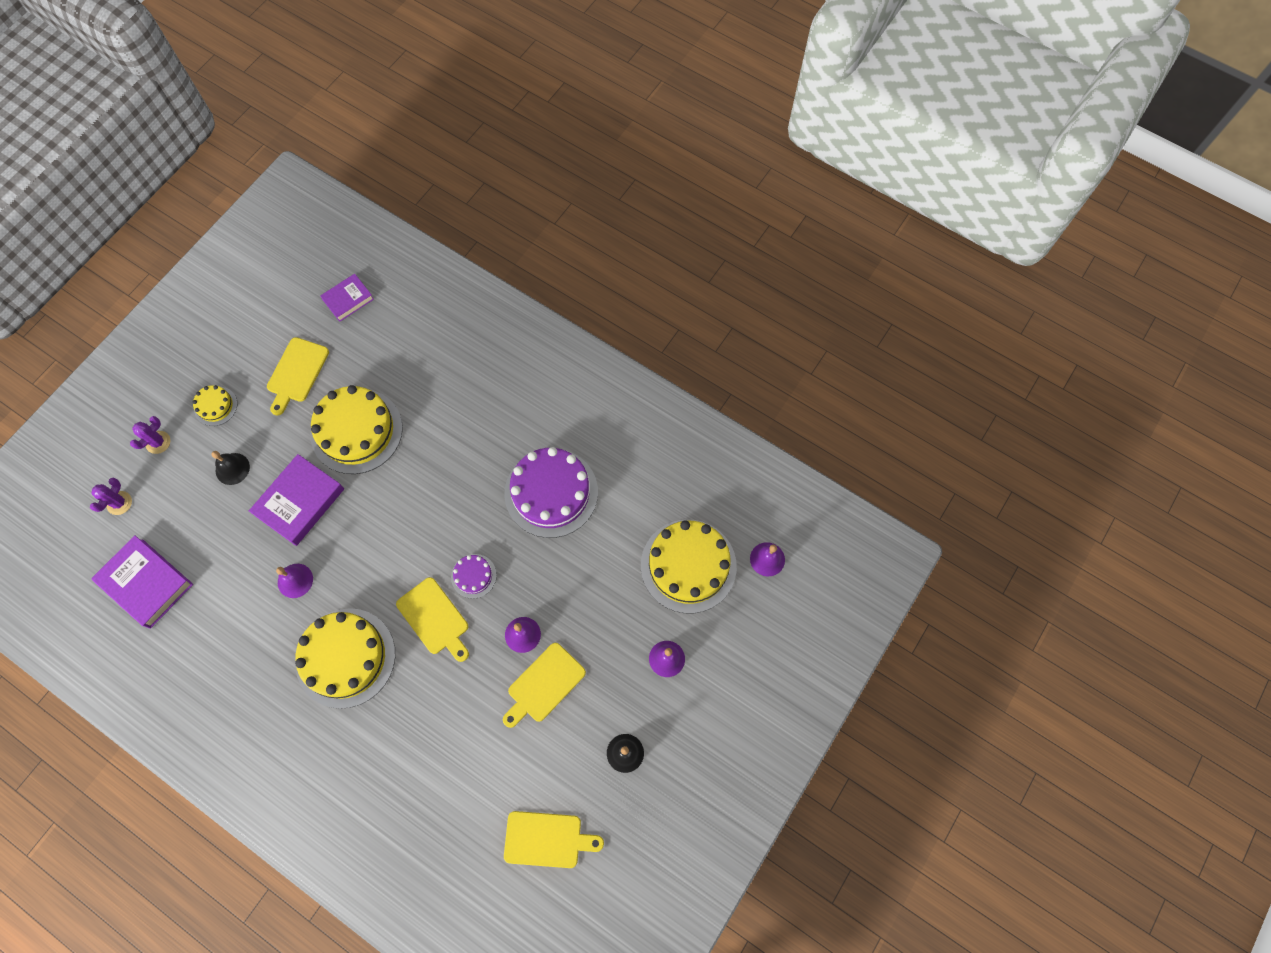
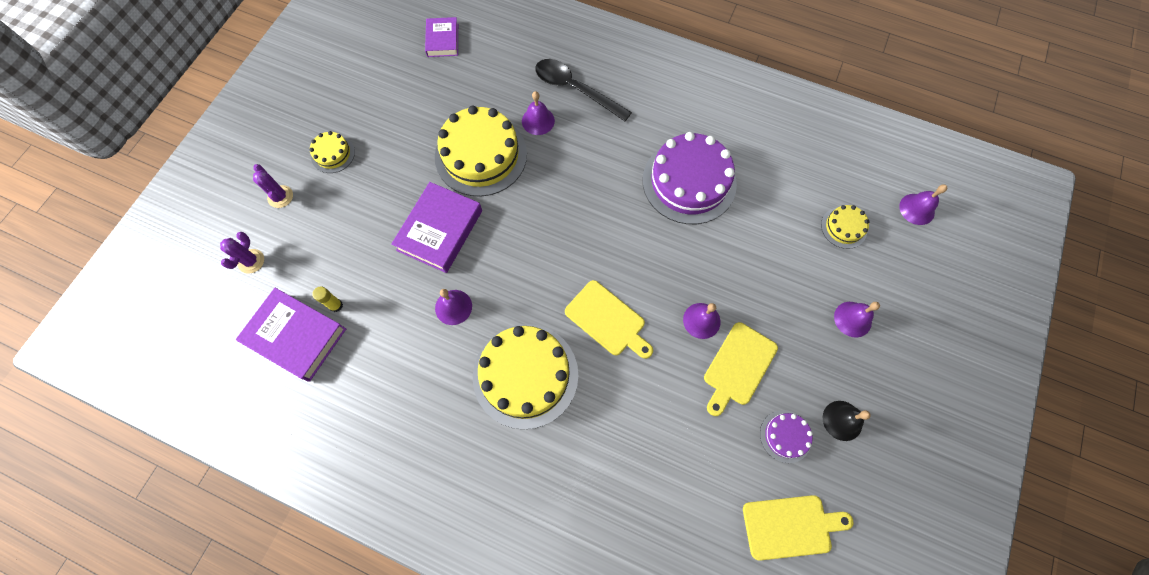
camera: 10 degrees left, 0 degrees up
purple cactus [130,416,170,454] -> purple cactus turned 60 degrees counterclockwise [253,164,293,208]
black bell [211,451,250,485] -> none
yellow cutting board [267,337,329,416] -> none
purple book [320,274,374,322] -> purple book turned 45 degrees counterclockwise [425,17,458,57]
purple cake [451,554,497,599] -> purple cake moved to [760,410,813,463]
yellow cake [641,520,737,613] -> yellow cake [821,205,869,249], size x0.47
none -> yellow glue stick [312,286,343,312]
none -> purple bell [522,91,555,135]
none -> black spoon [535,59,632,121]

